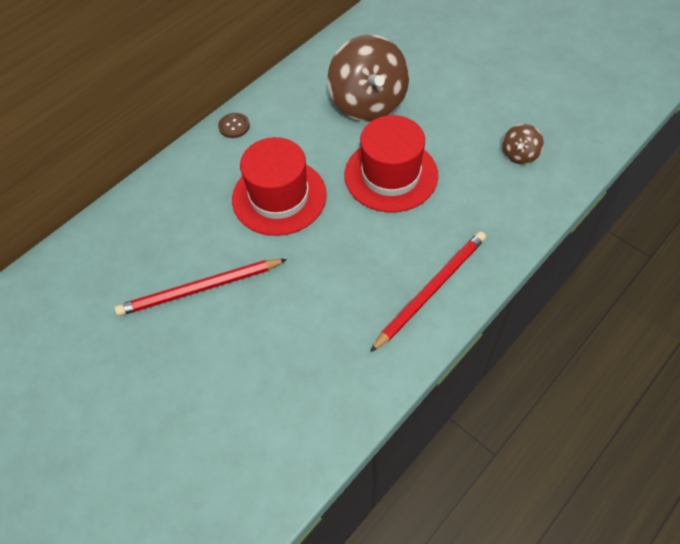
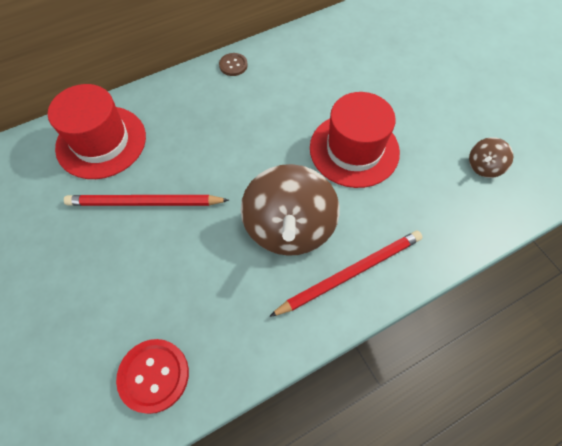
camera: 15 degrees right, 5 degrees up
red hat [232,137,327,236] -> red hat moved to [48,84,146,179]
brown spinning top [327,35,409,122] -> brown spinning top moved to [241,164,340,256]
none -> red button [116,339,189,414]

